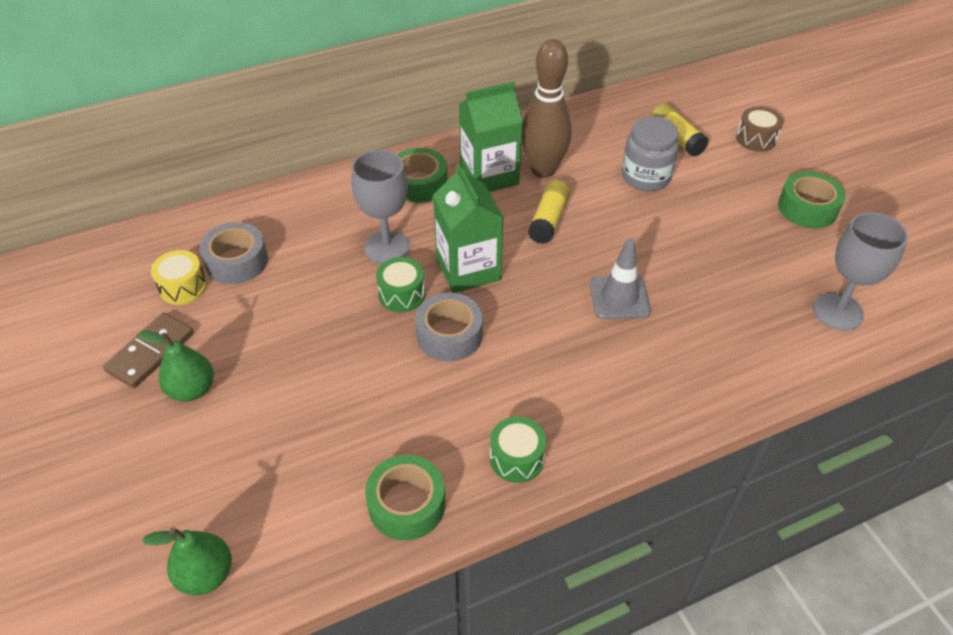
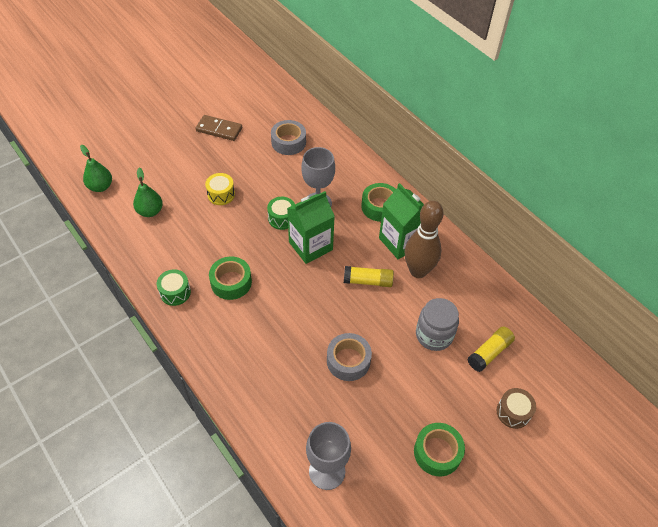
camera: 75 degrees right, 5 degrees up
green pear [138,331,214,401] -> green pear moved to [133,168,163,217]
yellow drum [151,250,207,305] -> yellow drum moved to [205,173,235,205]
green tape [365,455,446,540] -> green tape moved to [209,257,252,300]
grey tape [415,293,483,361] -> grey tape moved to [327,333,372,381]
grey traffic cone [590,238,651,319] -> none

